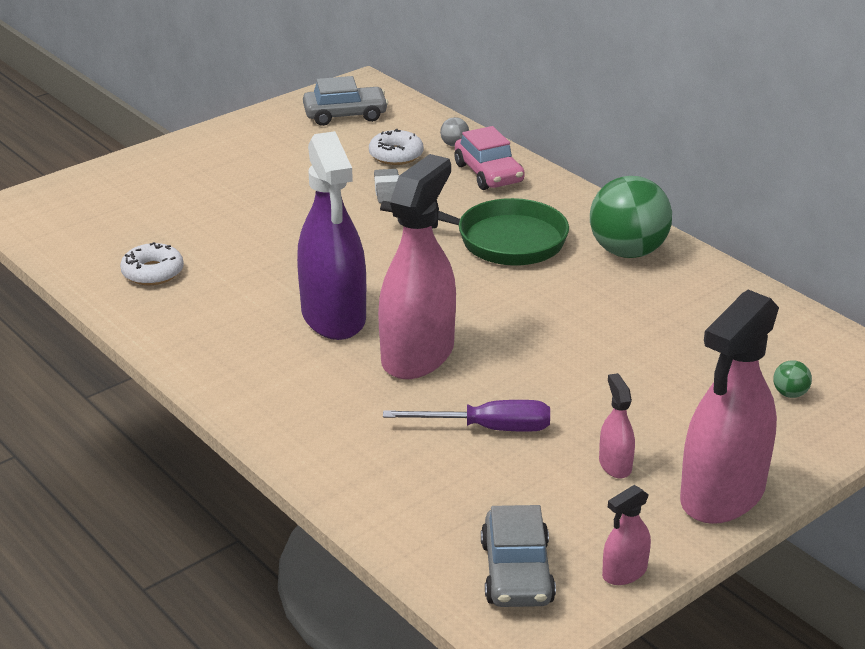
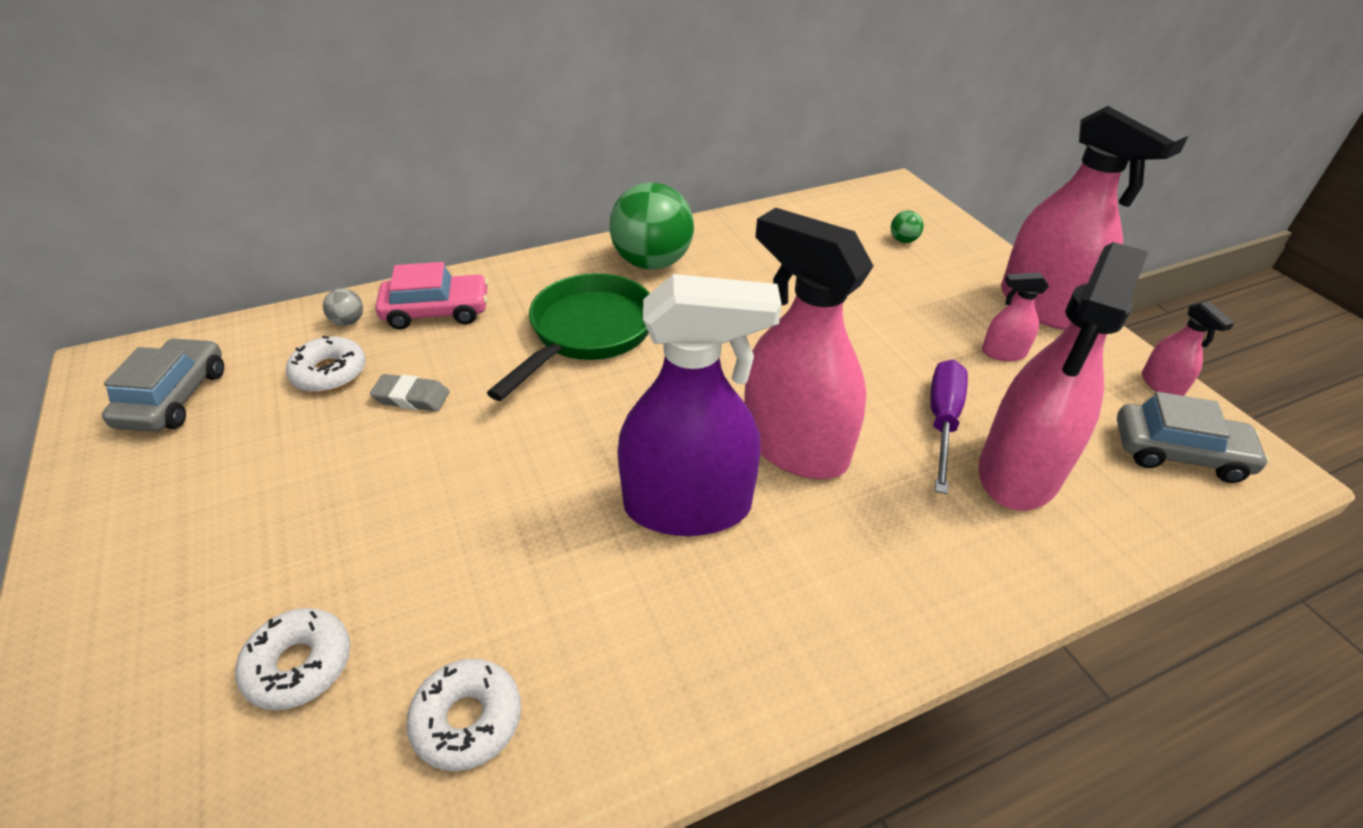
camera: 75 degrees left, 10 degrees up
none -> white donut [236,608,350,710]
none -> pink spray bottle [979,242,1148,511]

